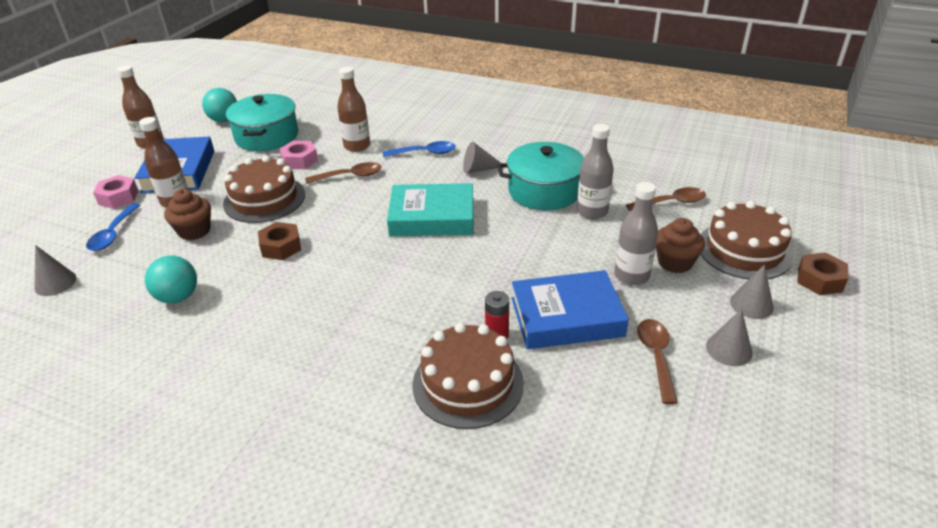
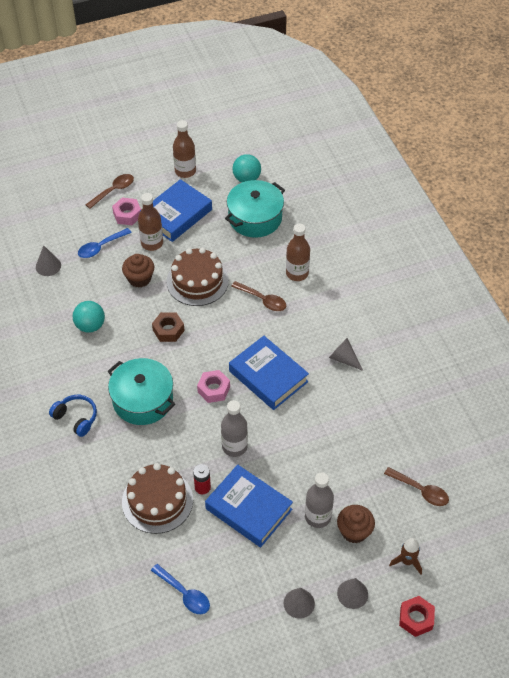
camera: 45 degrees right, 15 degrees up
pink nut [280,141,318,169] -> pink nut moved to [197,370,230,403]
blue spoon [383,141,455,157] -> blue spoon moved to [151,564,210,614]
turquoise book [387,183,473,236] -> blue book [229,336,309,410]
turquoise pot [497,142,584,210] -> turquoise pot moved to [108,358,175,425]
grey bottle [577,124,614,219] -> grey bottle moved to [221,400,248,457]
brown spoon [637,319,678,404] -> brown spoon moved to [85,174,134,209]
brown cake [700,201,794,279] -> brown rocket [389,538,422,575]
brown nut [797,252,848,295] -> red nut [399,596,435,637]
none -> blue headphones [49,395,97,437]

